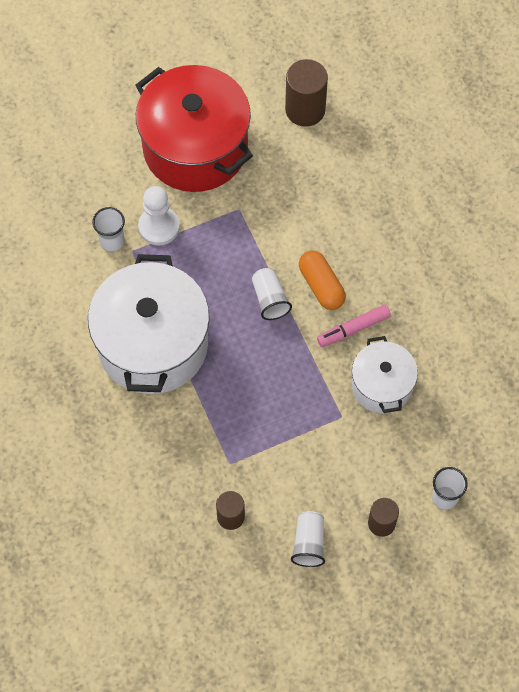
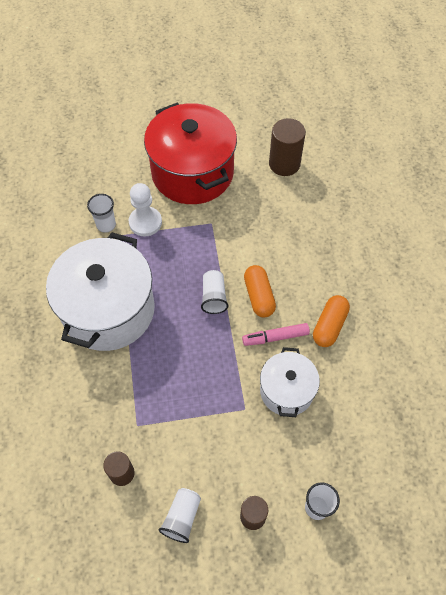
camera: 15 degrees right, 5 degrees down
none -> orange capsule [313,295,350,347]

